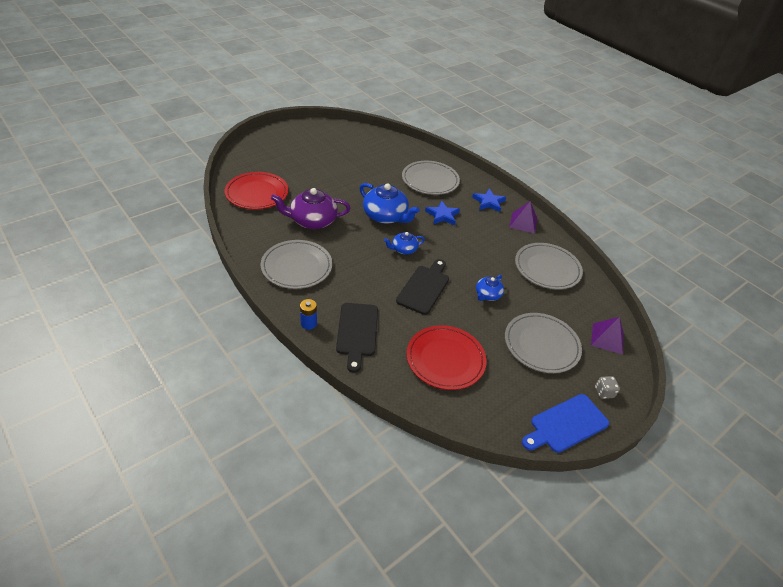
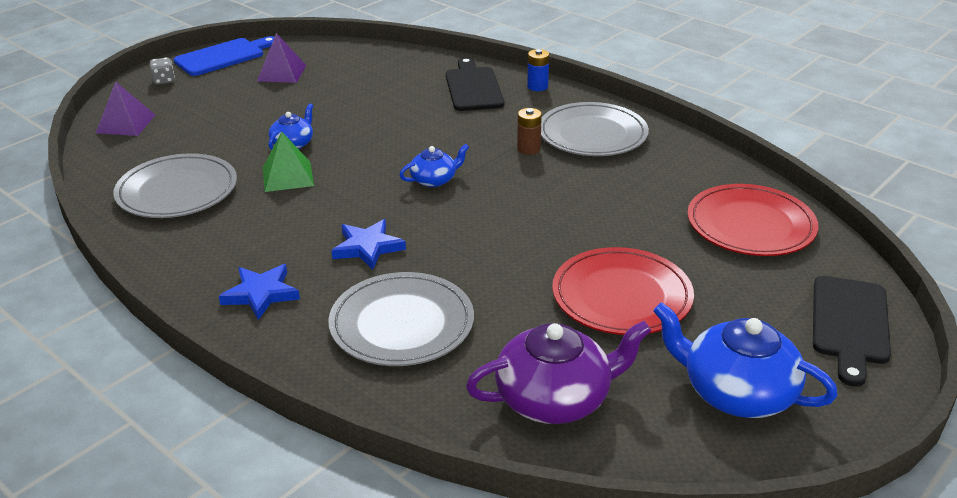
camera: 175 degrees right, 10 degrees down
purple teapot [271,188,351,229] -> purple teapot moved to [466,321,651,424]
blue teapot [359,183,420,224] -> blue teapot moved to [653,302,838,418]
black cutting board [396,259,449,315] -> black cutting board moved to [813,276,891,387]
red plate [406,325,487,390] -> red plate moved to [552,247,694,335]
grey plate [505,313,582,373] -> none
purple pyramid [509,201,537,234] -> purple pyramid moved to [257,33,306,83]
none -> green pyramid [263,132,314,192]
none -> brown battery [517,108,542,155]

